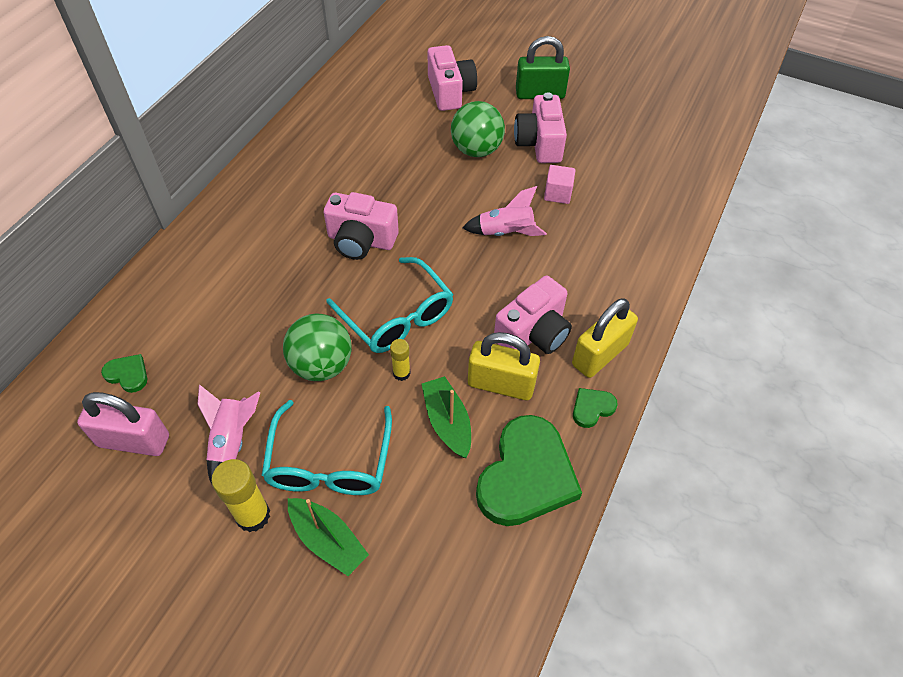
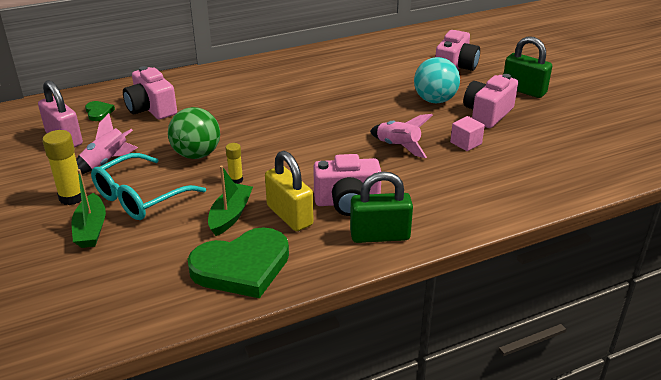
camera: 40 degrees right, 20 degrees down
pink camera [324,192,399,260] -> pink camera moved to [123,66,177,119]
turquoise glasses [326,257,454,353] -> none
green ball [451,101,505,157] -> turquoise ball [414,57,460,103]
yellow padlock [572,298,638,378] -> green padlock [350,171,413,243]
green heart [573,388,618,428] -> none

